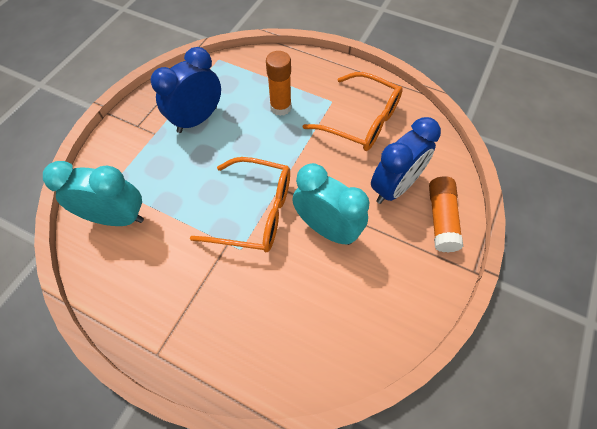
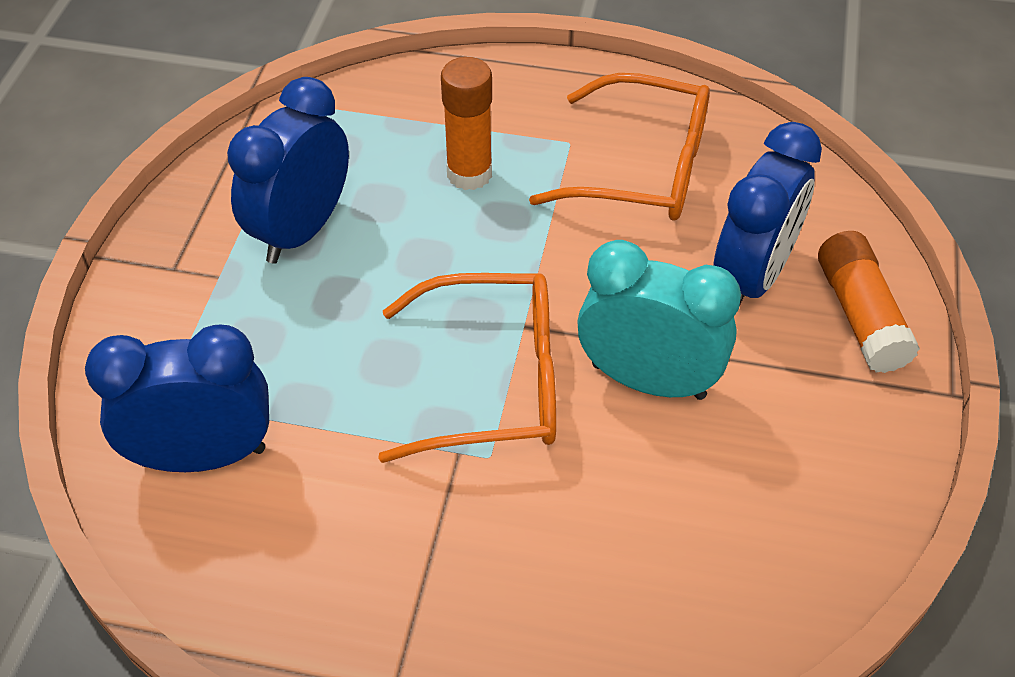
camera: 15 degrees left, 10 degrees down
turquoise clock [43,161,144,226] -> blue clock [85,325,269,472]

